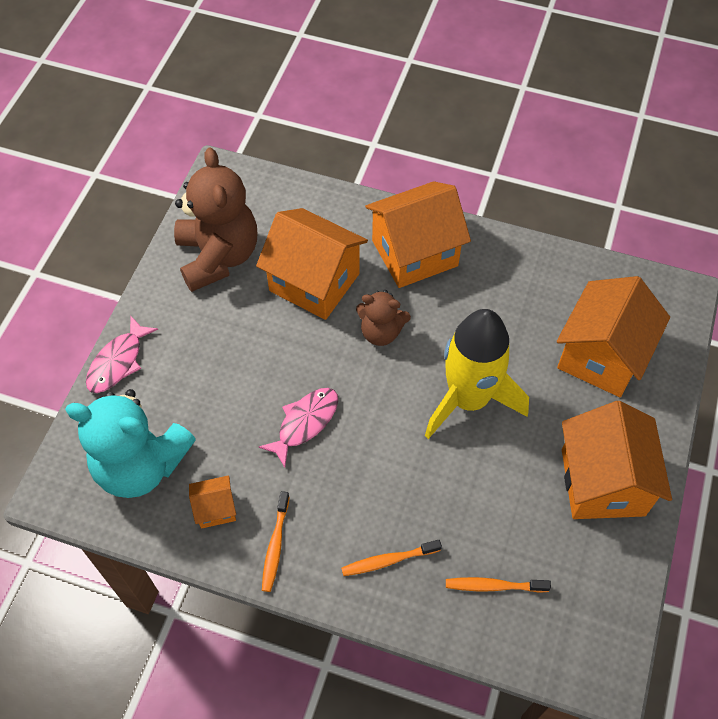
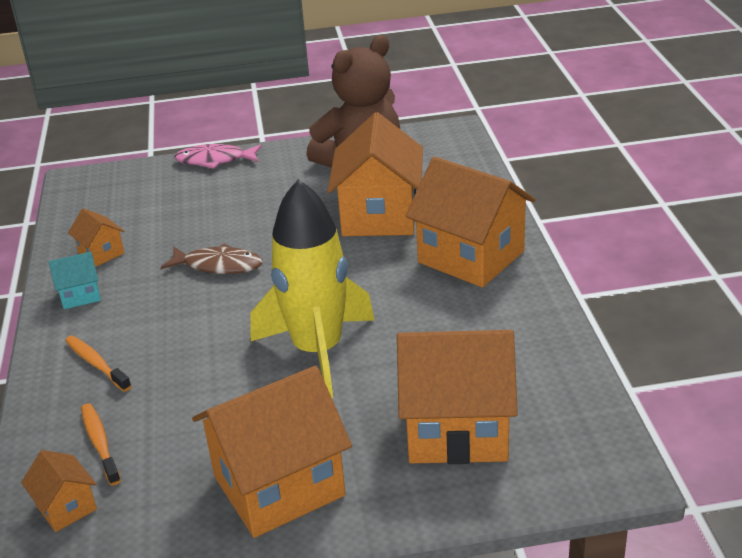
camera: 65 degrees right, 25 degrees down
turquoise teddy bear [65,389,196,498] -> none
pink fish [258,388,338,467] -> brown fish [161,244,263,274]
orange toothbrush [262,491,290,592] -> turquoise house [49,252,101,309]
brown teddy bear [356,290,411,346] -> none
none -> orange house [21,450,97,532]

